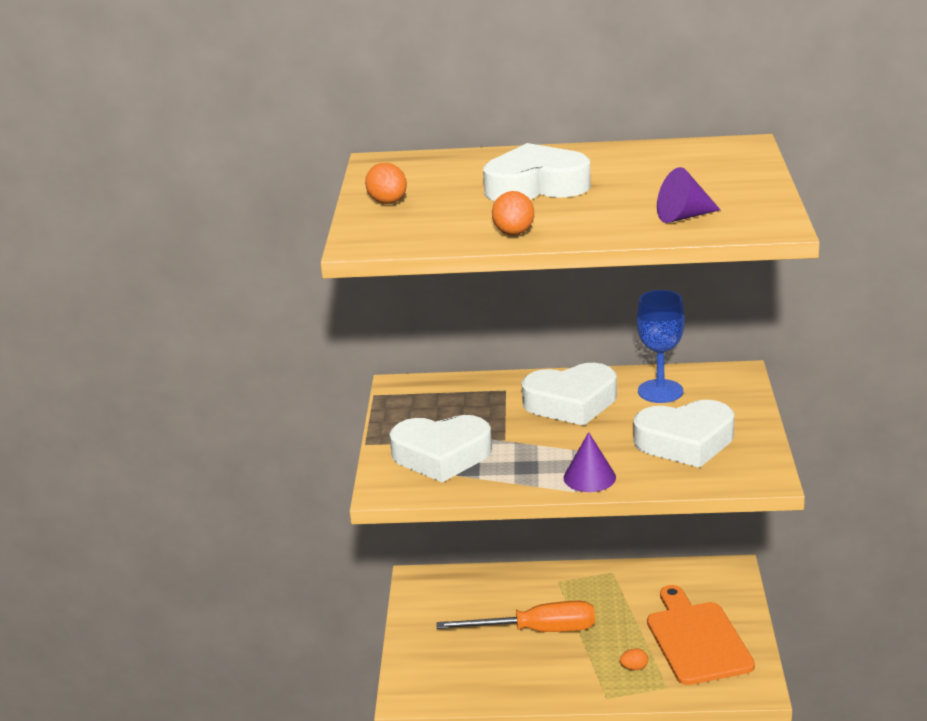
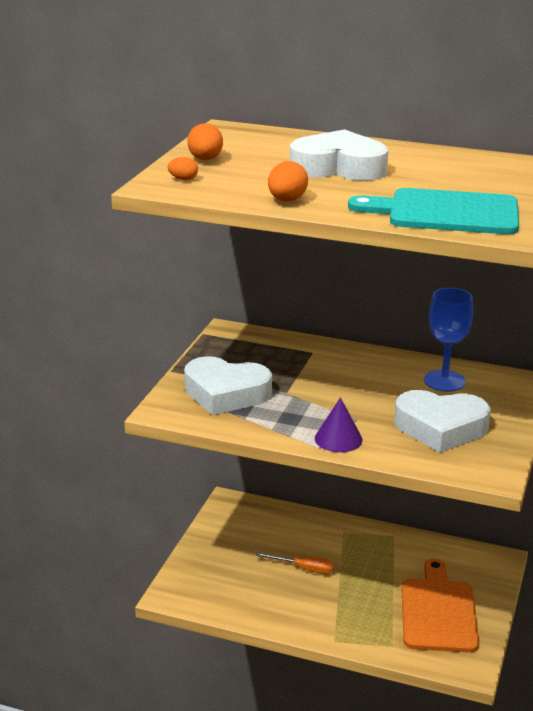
camera: 15 degrees right, 0 degrees up
orange screwdriver [437,601,595,632] -> orange screwdriver [256,553,334,574], size x0.57
white heart [522,363,617,426] -> none
orange egg [620,648,648,670] -> orange egg moved to [168,157,198,180]
purple cone [657,167,720,223] -> turquoise cutting board [348,188,519,234]

